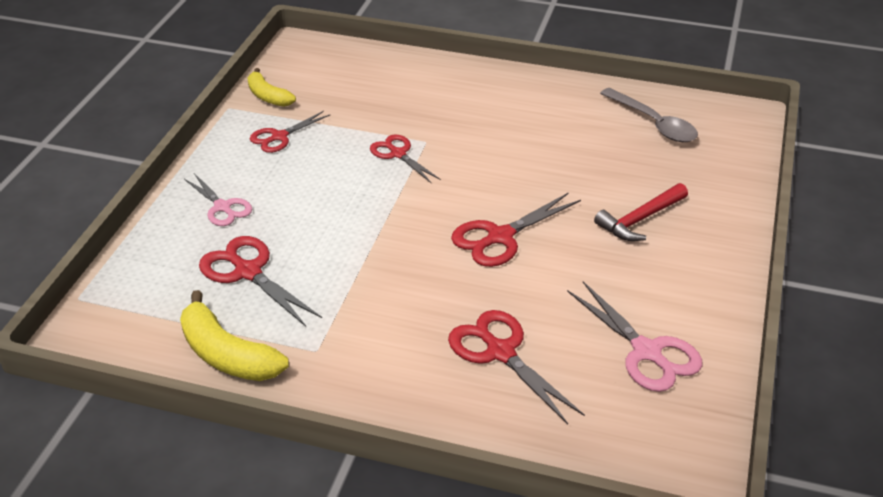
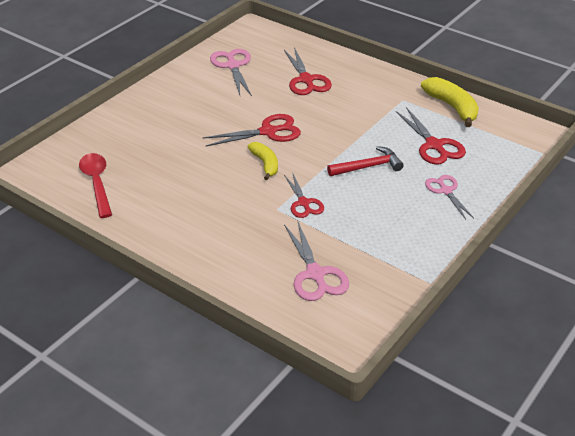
camera: 160 degrees left, 0 degrees up
yellow banana [247,68,296,107] -> yellow banana moved to [248,142,278,180]
red scissors [250,111,330,153] -> none
red hammer [594,183,688,241] -> red hammer moved to [327,146,404,176]
grey spoon [600,88,698,142] -> red spoon [79,153,112,218]
none -> pink scissors [284,222,349,301]

